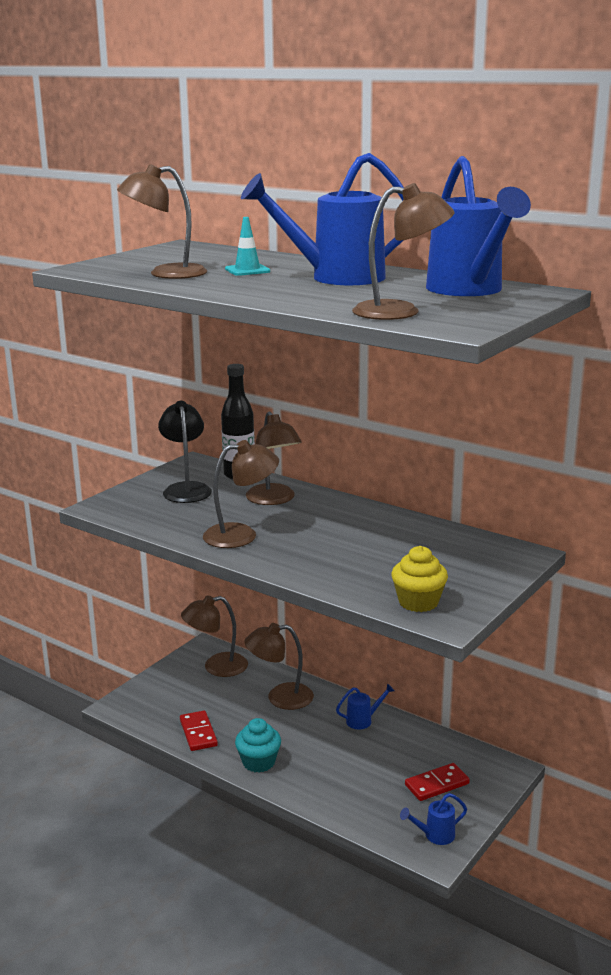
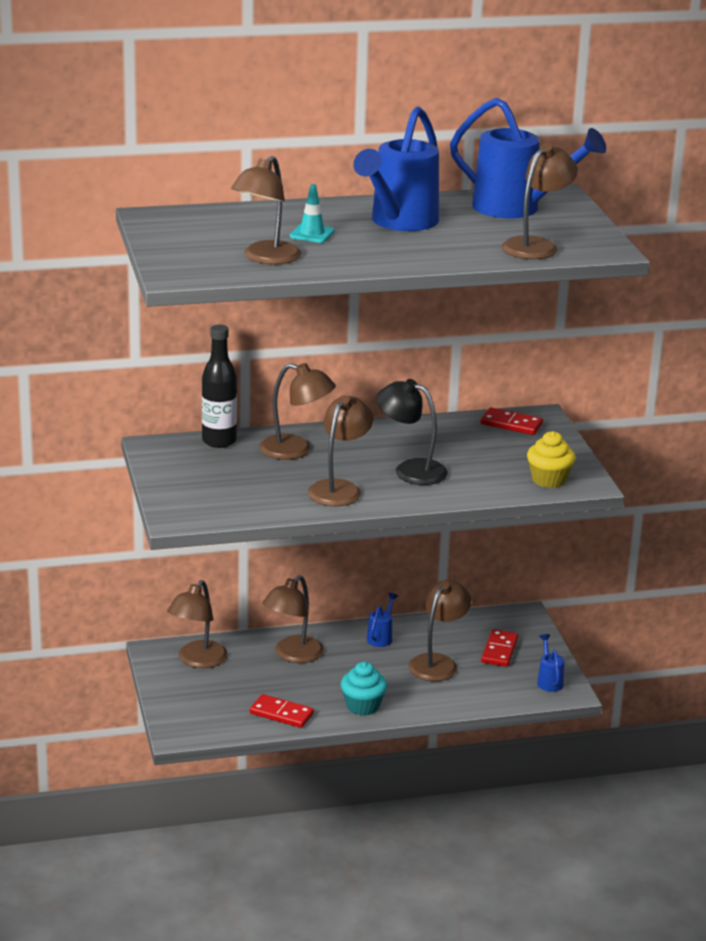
camera: 50 degrees left, 5 degrees up
black lamp [158,401,212,503] -> black lamp moved to [376,379,448,485]
blue watering can [400,793,467,845] -> blue watering can turned 150 degrees clockwise [537,634,564,692]
none -> brown lamp [408,580,471,682]
none -> red domino [481,407,543,435]

